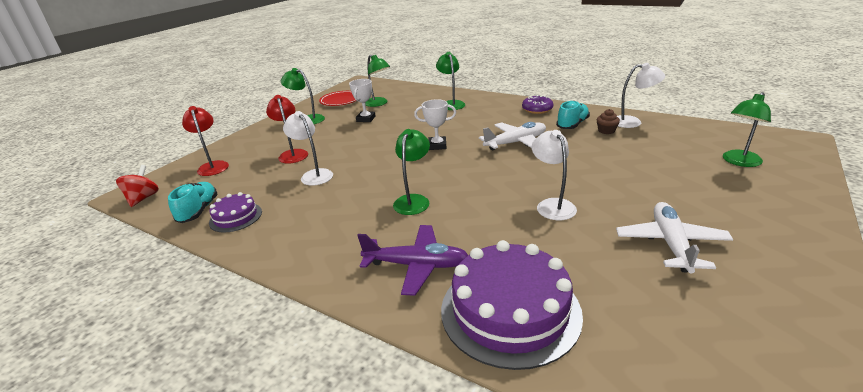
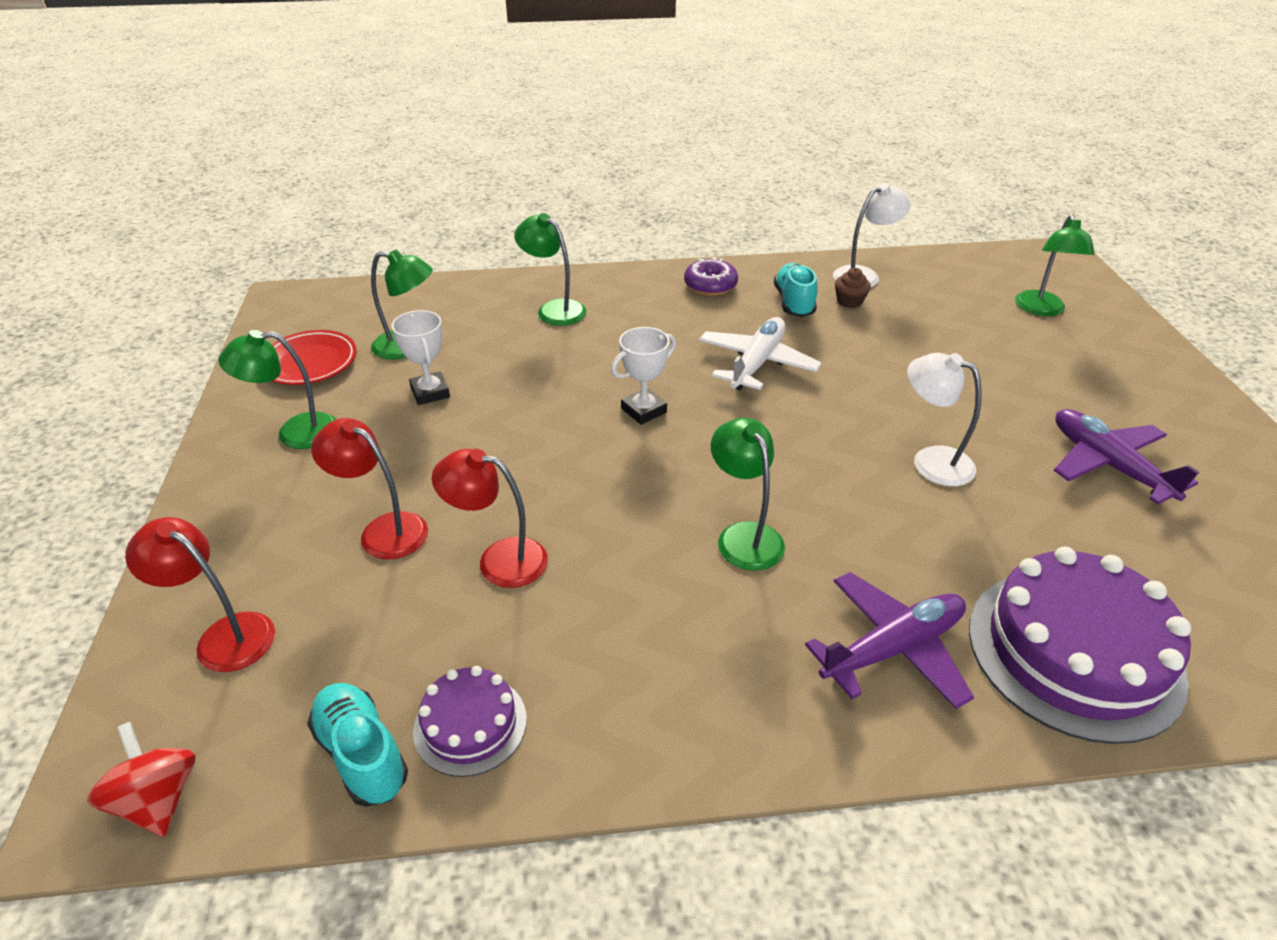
camera: 40 degrees left, 10 degrees up
white lamp [283,111,333,186] -> red lamp [432,449,548,588]
white plane [616,202,733,273] -> purple plane [1054,409,1199,504]

